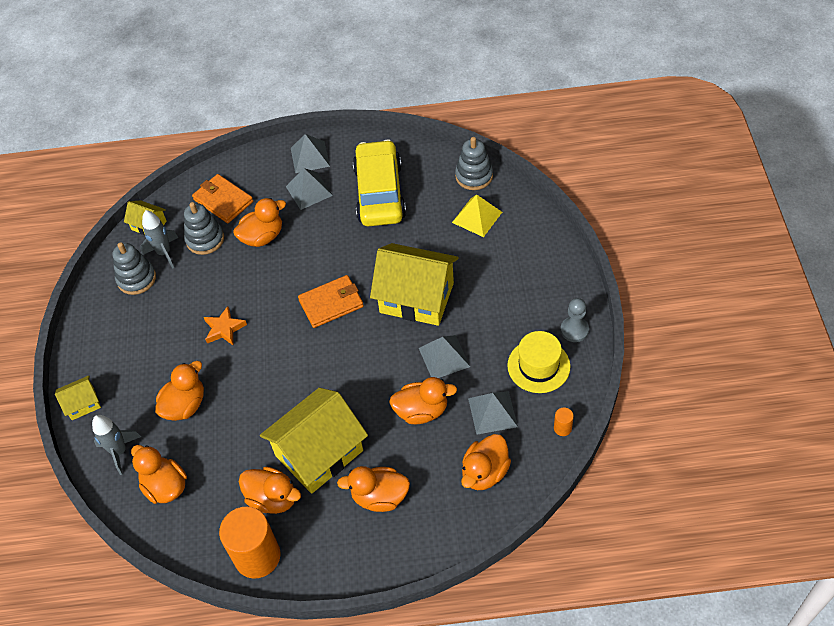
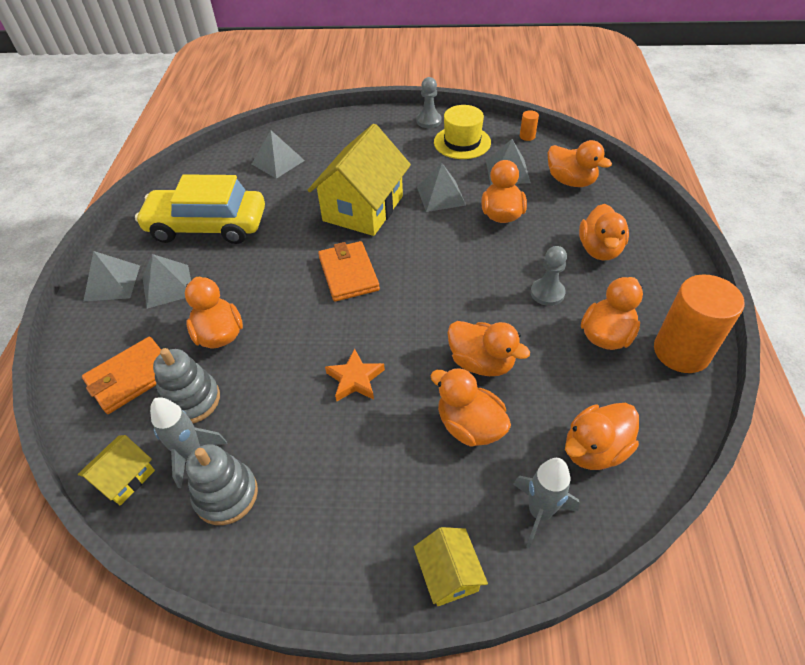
camera: 85 degrees left, 5 degrees down
yellow house [260,388,368,494] -> grey pawn [531,246,567,306]
yellow pyramid [452,195,502,237] -> grey pyramid [252,130,305,179]
grey stacking toy [455,137,493,190] -> none
none -> orange duck [447,321,530,376]

